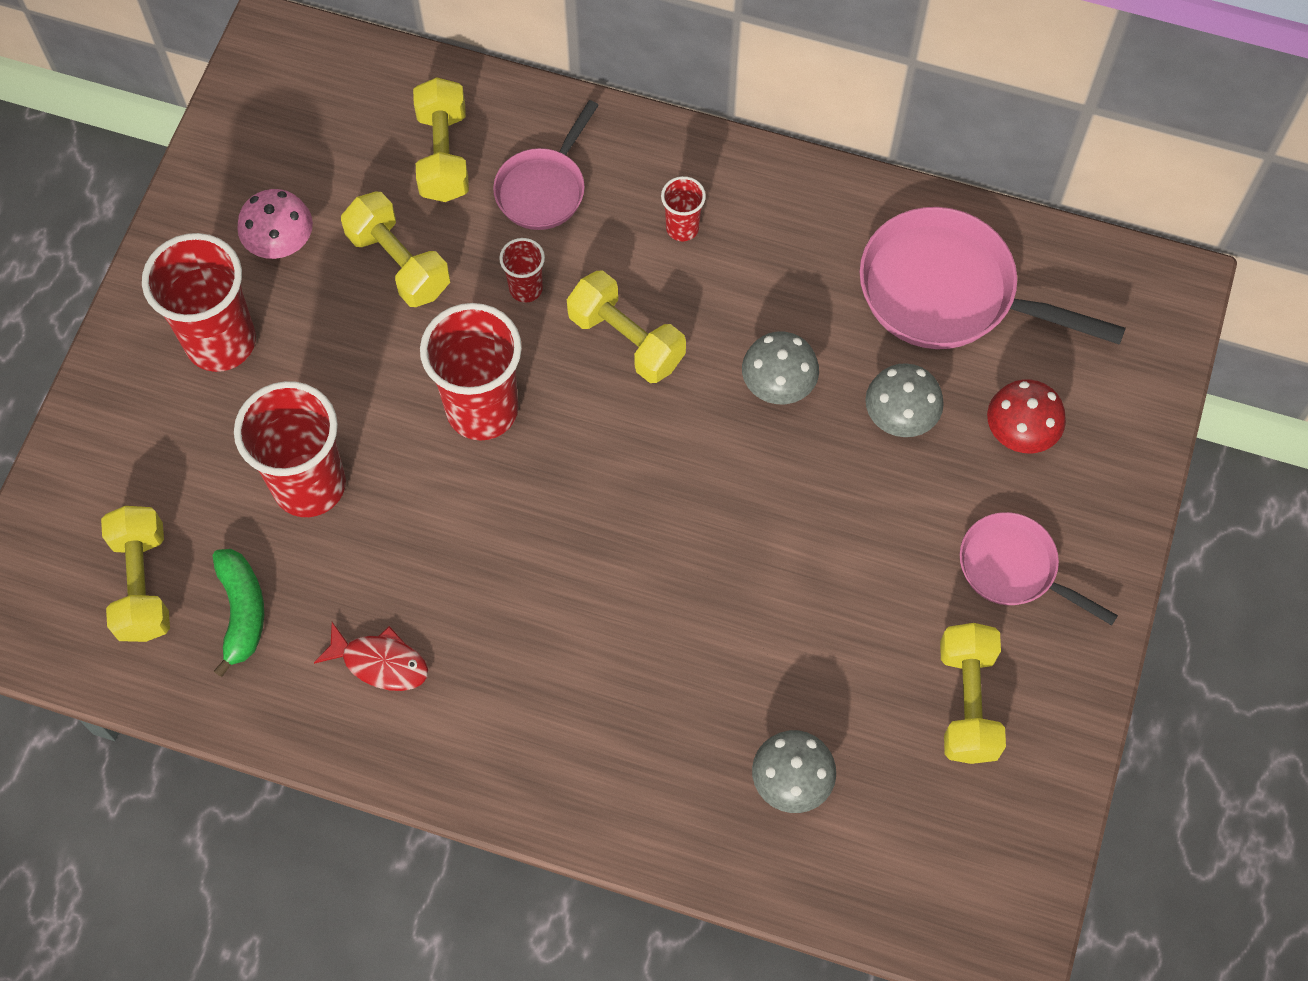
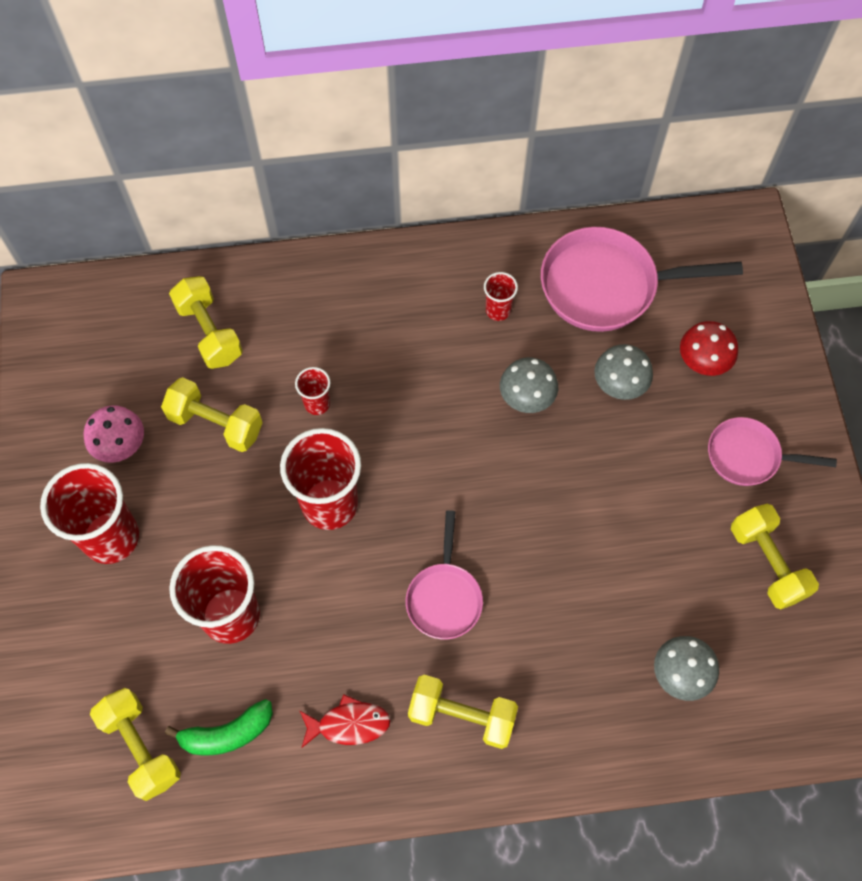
camera: 25 degrees left, 0 degrees up
green banana [213,549,264,677] -> green banana turned 105 degrees clockwise [165,699,273,755]
pink pan [493,100,599,230] -> pink pan moved to [406,510,483,639]
yellow dumbbell [567,270,686,383] -> yellow dumbbell moved to [408,675,518,749]
red cup [661,176,706,241] -> red cup moved to [484,272,518,321]

